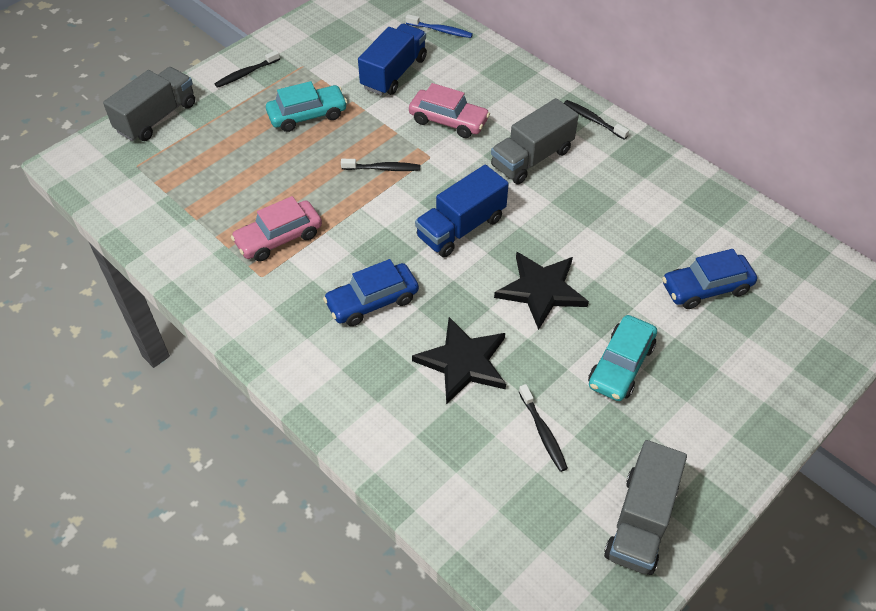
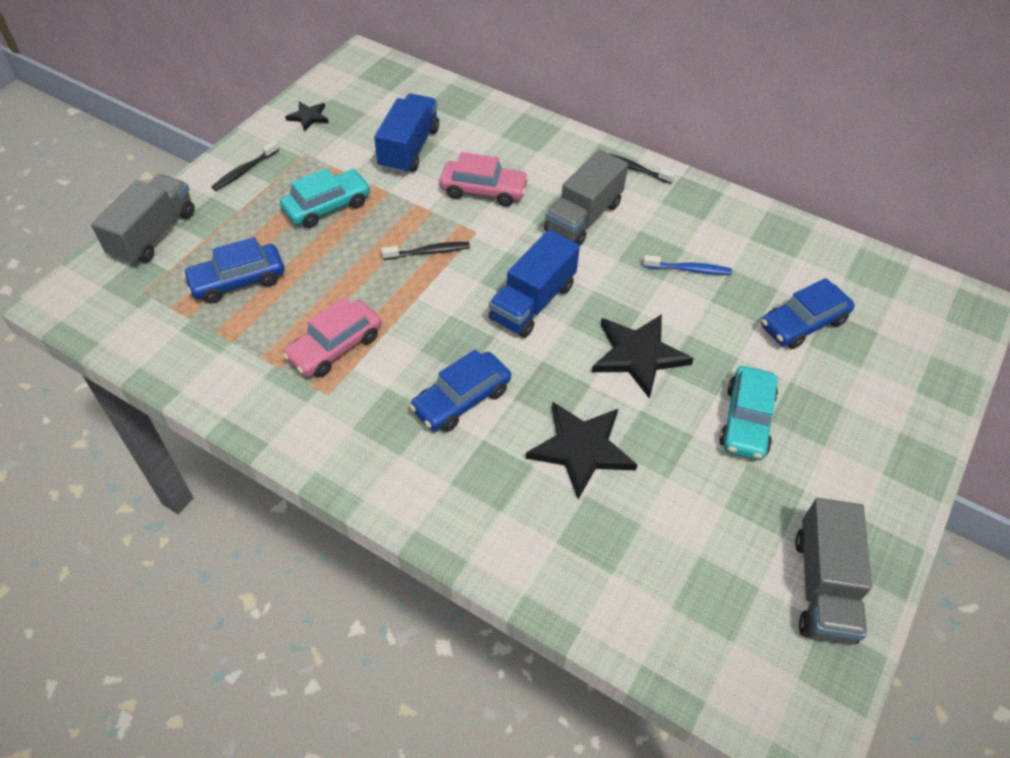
camera: 15 degrees left, 0 degrees up
blue toothbrush [406,14,473,38] -> blue toothbrush moved to [643,255,732,275]
black toothbrush [519,384,568,472] -> none
none -> blue car [183,237,284,304]
none -> black star [285,102,329,131]

